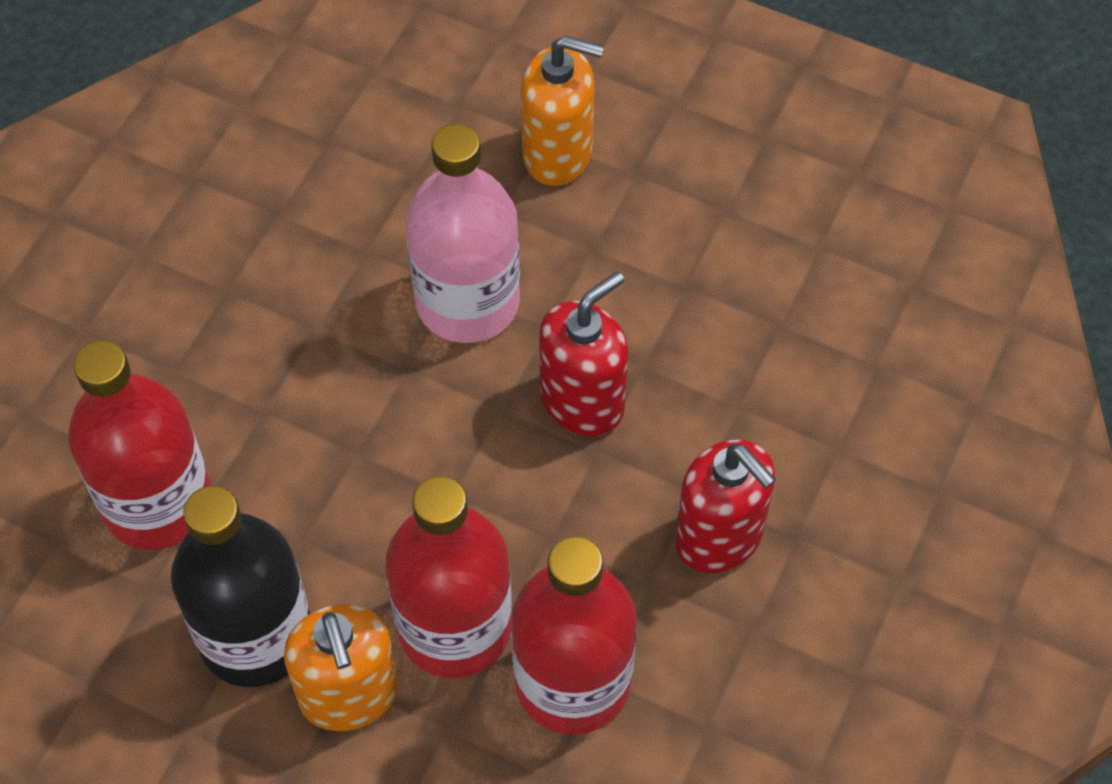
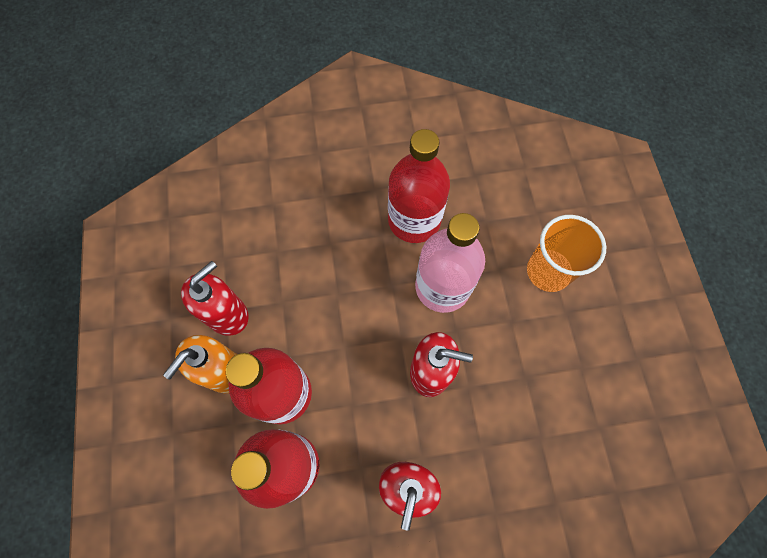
camera: 55 degrees right, 10 degrees up
red bottle [68,340,211,550] -> red bottle moved to [388,129,450,243]
black bottle [171,486,310,687] -> red soap dispenser [181,261,249,336]
orange soap dispenser [521,35,604,186] -> orange cup [527,215,606,292]

